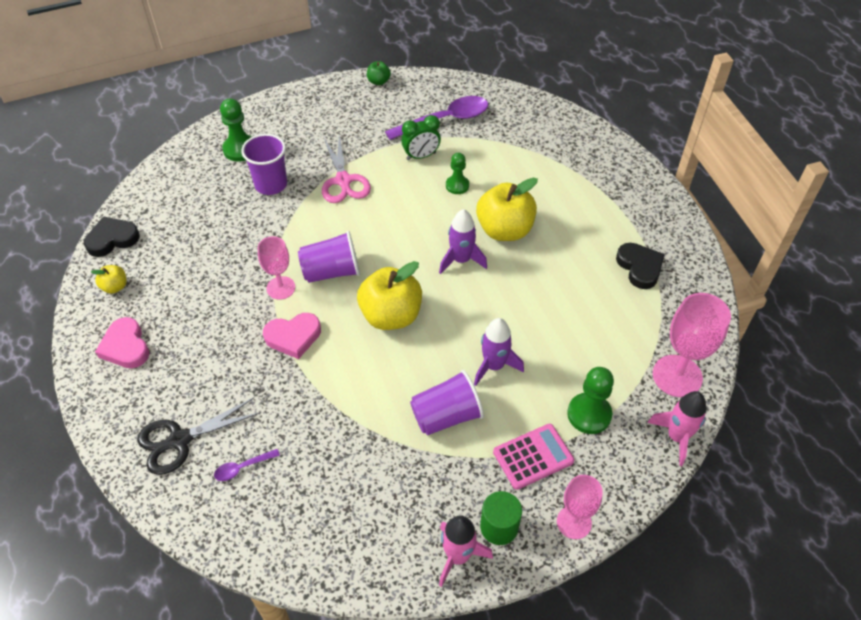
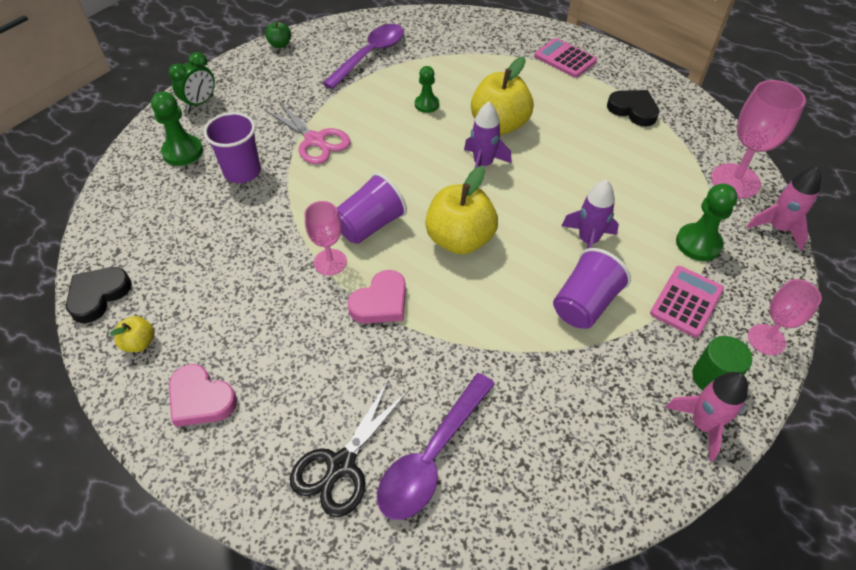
camera: 30 degrees left, 0 degrees up
purple spoon [214,449,280,481] -> purple spoon [377,373,495,520], size x2.24
green clock [401,115,441,160] -> green clock moved to [168,52,215,111]
none -> pink calculator [534,38,597,78]

